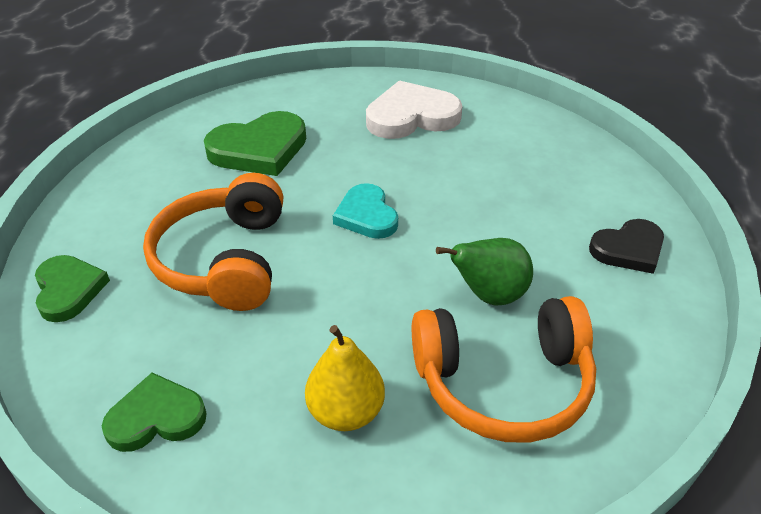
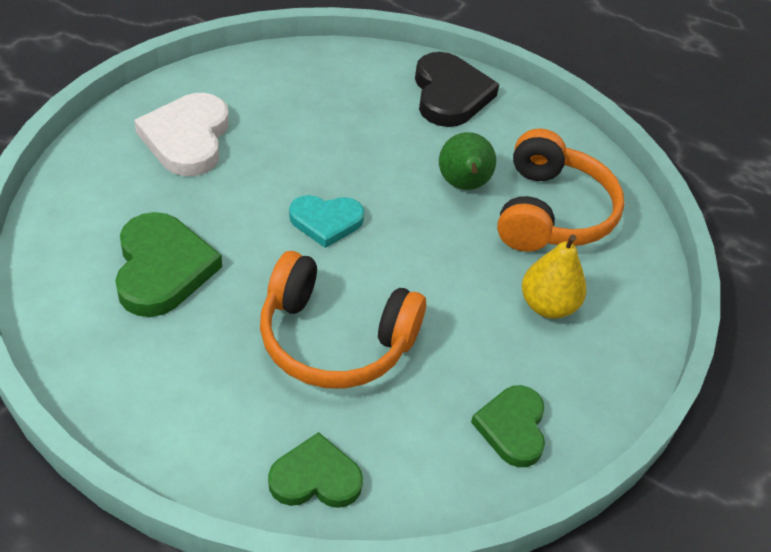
camera: 75 degrees left, 5 degrees up
black heart [589,219,664,274] -> black heart [415,52,499,127], size x1.54

